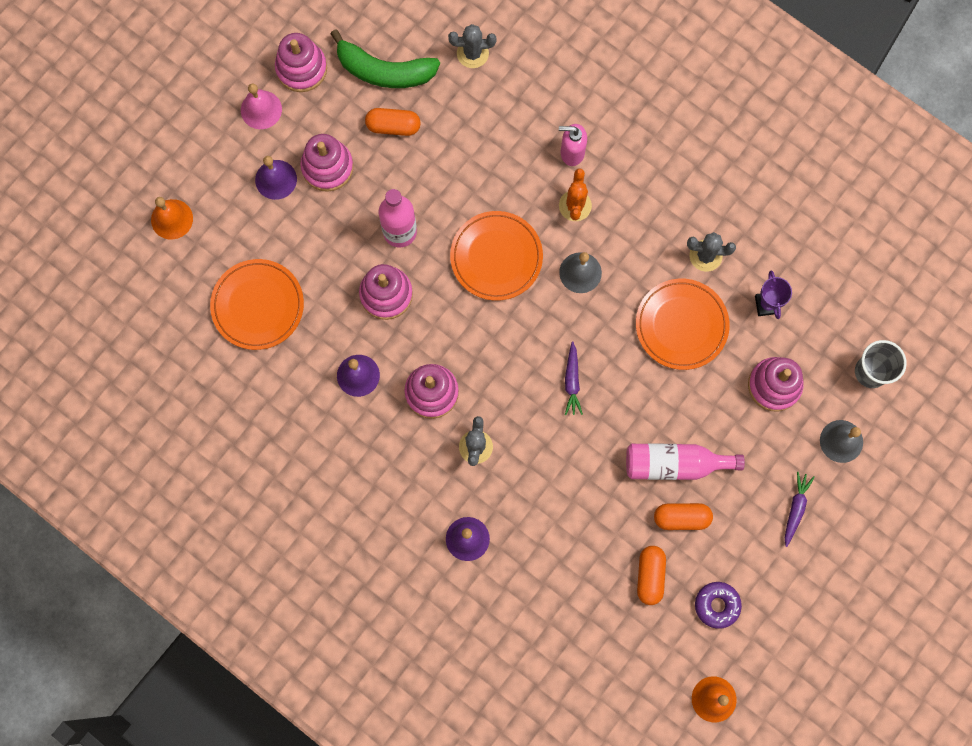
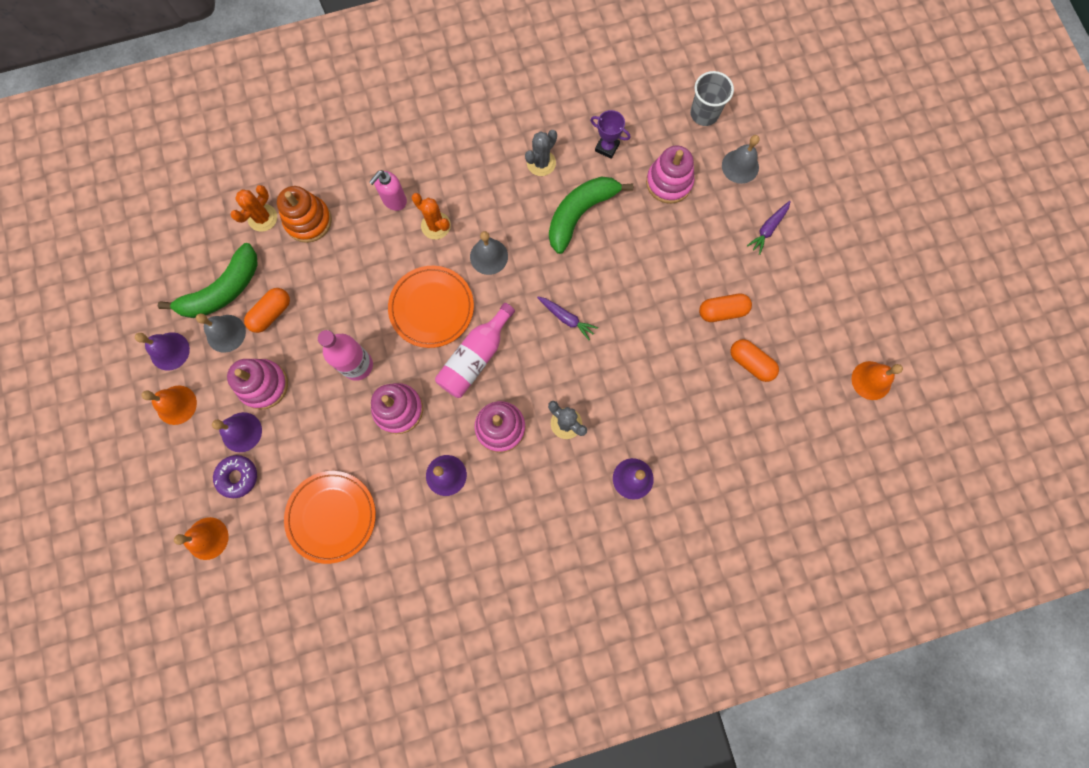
camera: 55 degrees left, 0 degrees up
pink bell [241,83,282,129] -> orange bell [141,386,197,425]
pink stacking toy [275,33,327,92] -> purple bell [135,332,190,371]
grey cactus [448,24,496,68] -> orange cactus [230,185,277,232]
pink bottle [626,443,745,480] -> pink bottle moved to [435,303,515,398]
orange plate [636,279,730,370] -> green banana [549,176,633,254]
orange capsule [654,503,713,530] -> orange capsule turned 45 degrees clockwise [699,294,752,322]
purple donut [695,582,742,629] -> purple donut moved to [213,455,257,498]
purple carrot [785,472,815,547] -> purple carrot turned 105 degrees counterclockwise [747,201,791,255]
none -> grey bell [196,314,246,353]
none -> orange stacking toy [277,186,332,243]

